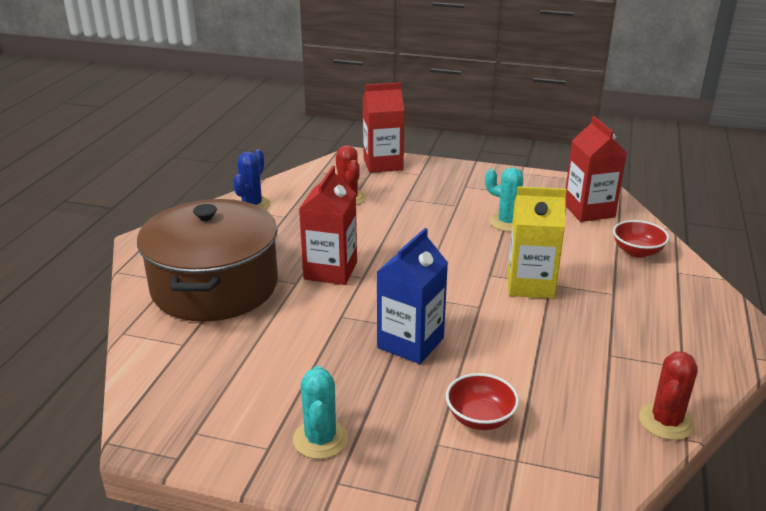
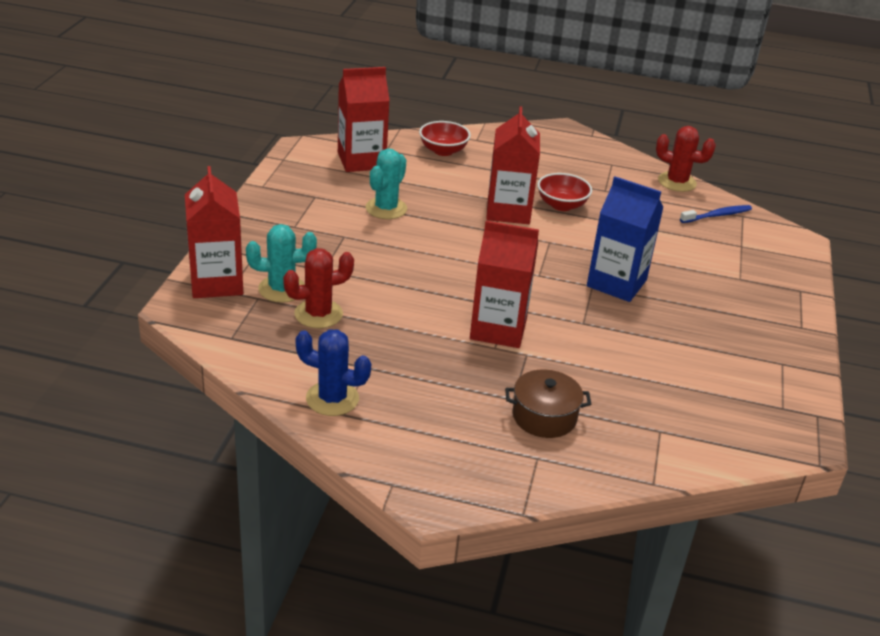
camera: 95 degrees left, 5 degrees up
brown pot [137,199,278,322] -> brown pot [505,370,591,438], size x0.42
turquoise cactus [293,366,348,459] -> turquoise cactus moved to [246,224,317,303]
red bowl [446,373,519,430] -> red bowl moved to [537,173,592,211]
yellow carton [508,186,567,299] -> red carton [486,106,540,224]
none -> blue toothbrush [680,205,752,223]

